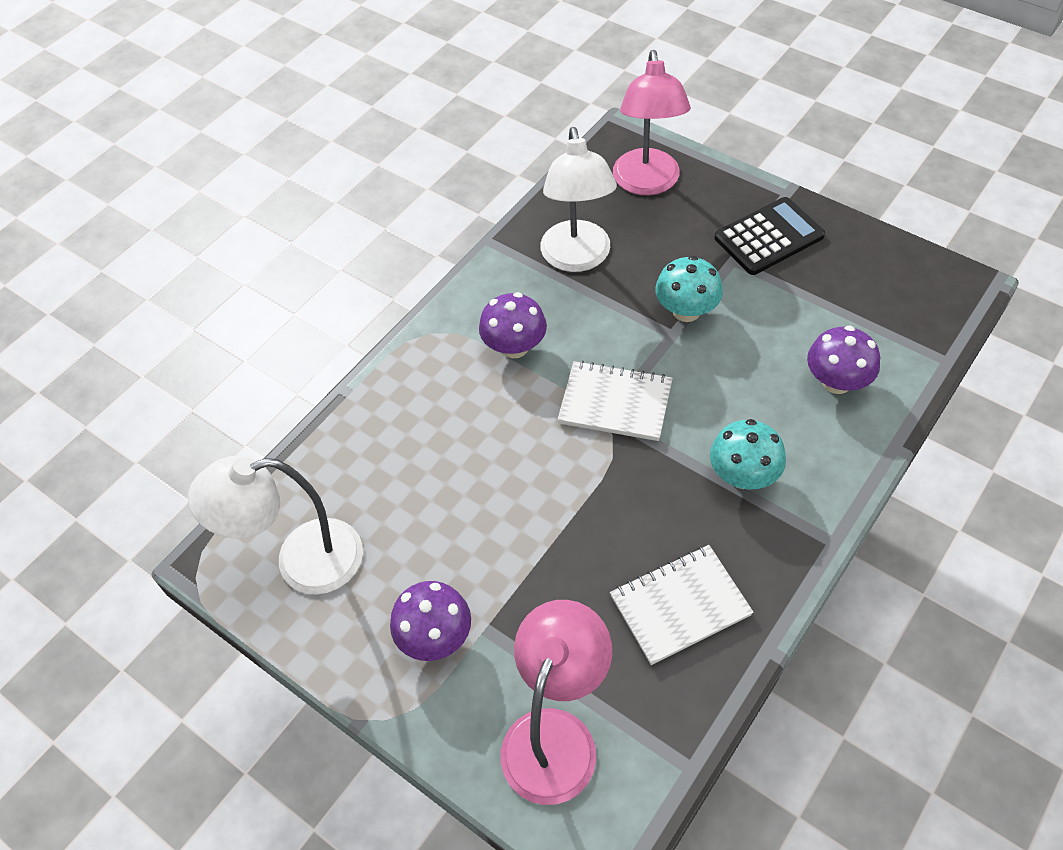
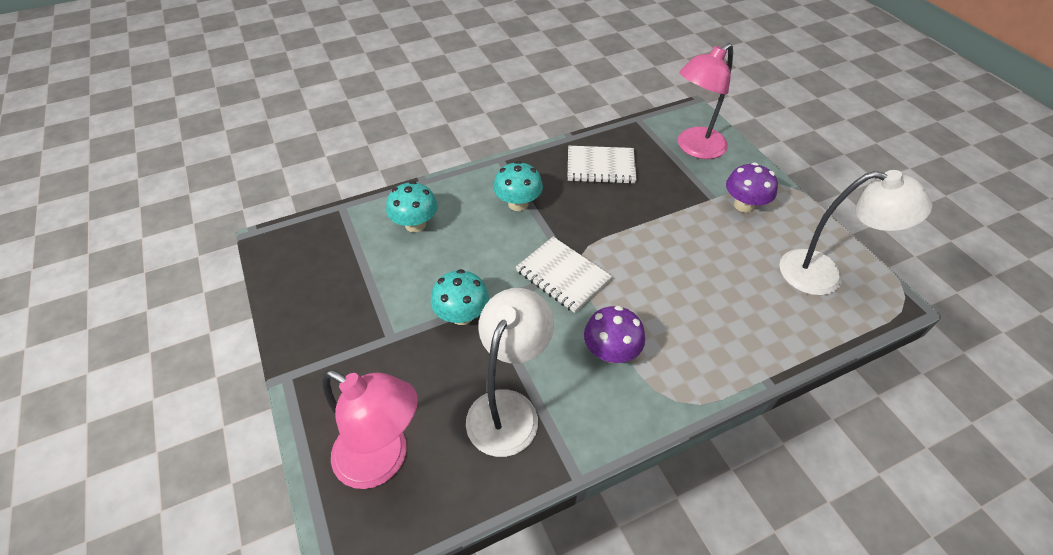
camera: 155 degrees left, 5 degrees down
pink lamp [613,50,690,195] -> pink lamp turned 90 degrees clockwise [322,370,418,489]
black calculator [714,197,825,275] -> none
purple mushroom [807,326,880,394] -> turquoise mushroom [386,181,438,232]

